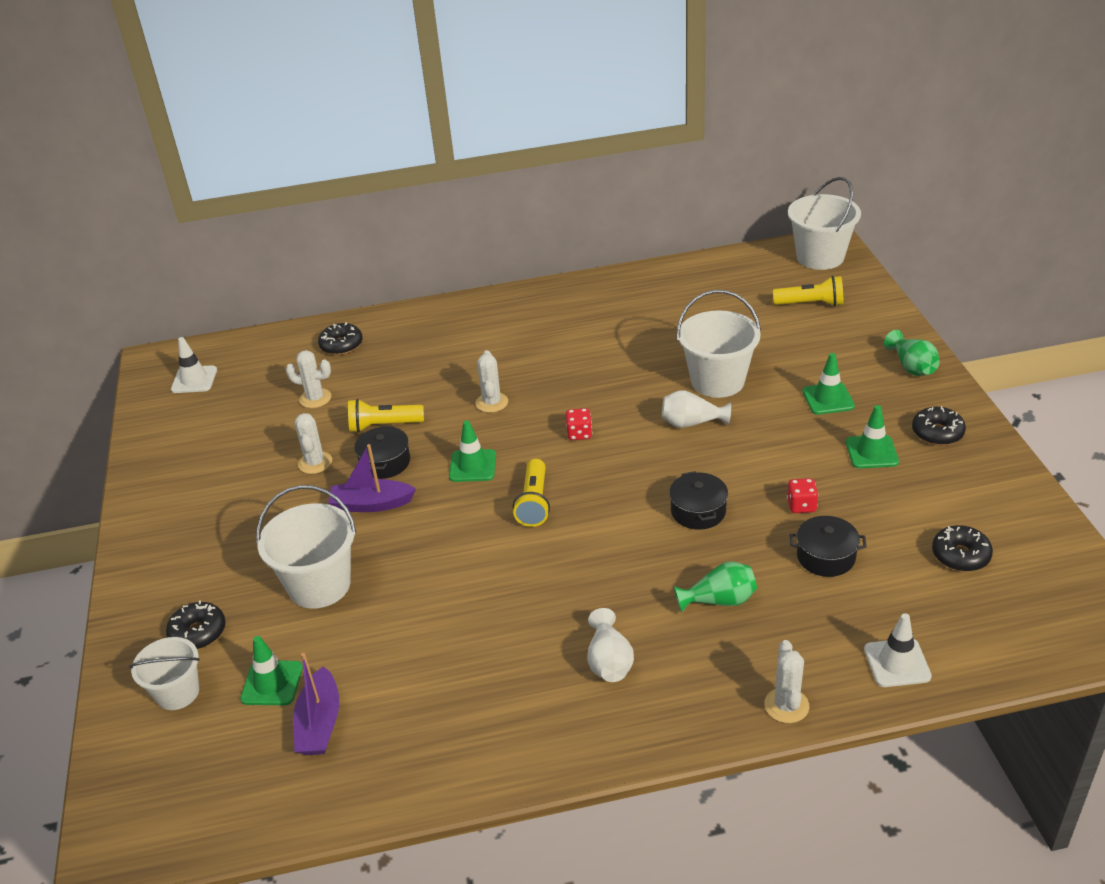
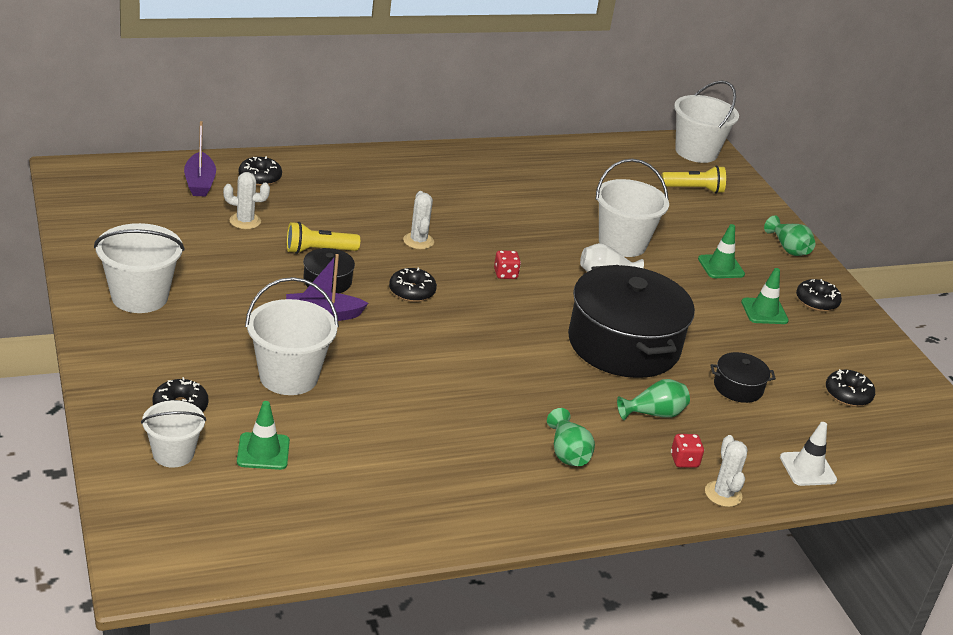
camera: 15 degrees left, 5 degrees down
white traffic cone [171,337,217,393] -> none
purple boat [293,653,339,755] -> purple boat moved to [184,121,216,197]
white cactus [294,413,332,474] -> none
green traffic cone [449,420,496,482] -> black donut [389,267,437,302]
yellow flashlight [513,459,550,527] -> none
white vase [587,608,634,682] -> green vase [547,408,595,466]
black pot [669,471,728,530] -> black pot [568,265,695,378], size x2.32
red dice [787,478,819,513] -> red dice moved to [671,434,704,468]
none -> white bucket [94,223,184,313]

